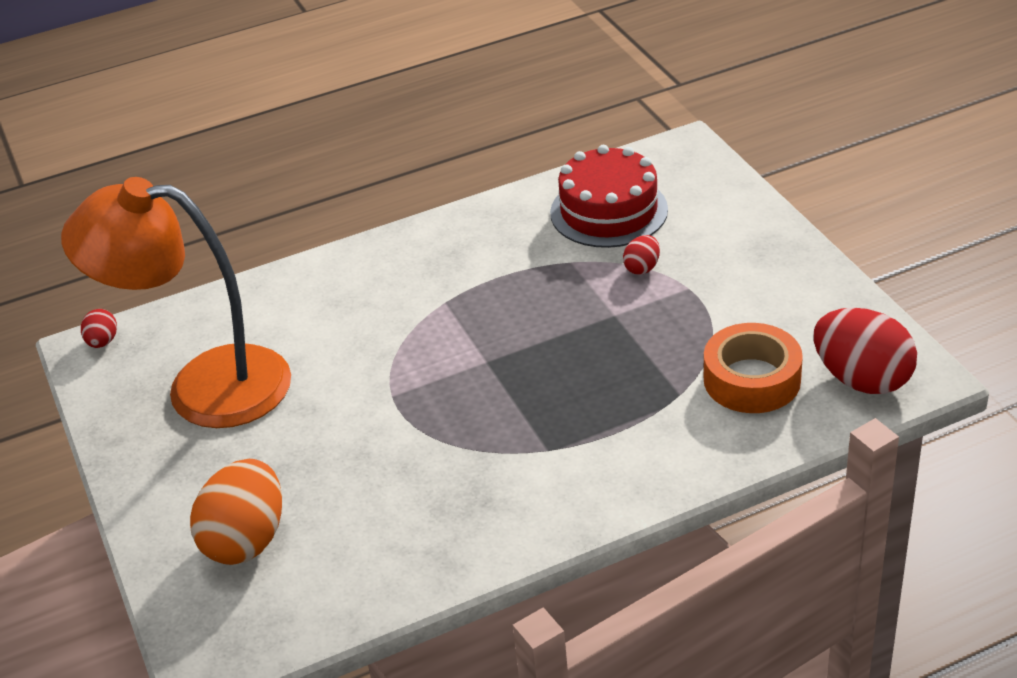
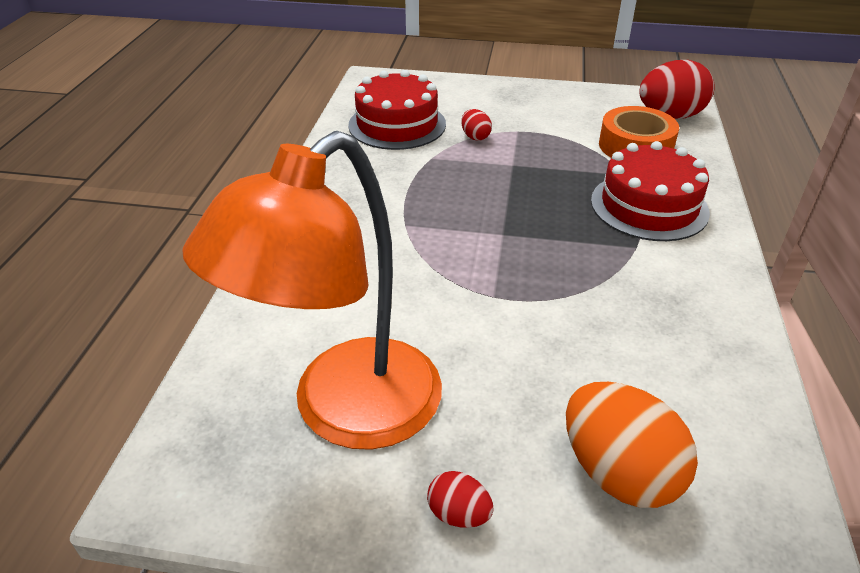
camera: 60 degrees left, 0 degrees up
red egg [81,309,117,348] -> red egg moved to [427,471,494,528]
none -> red cake [591,141,710,241]

